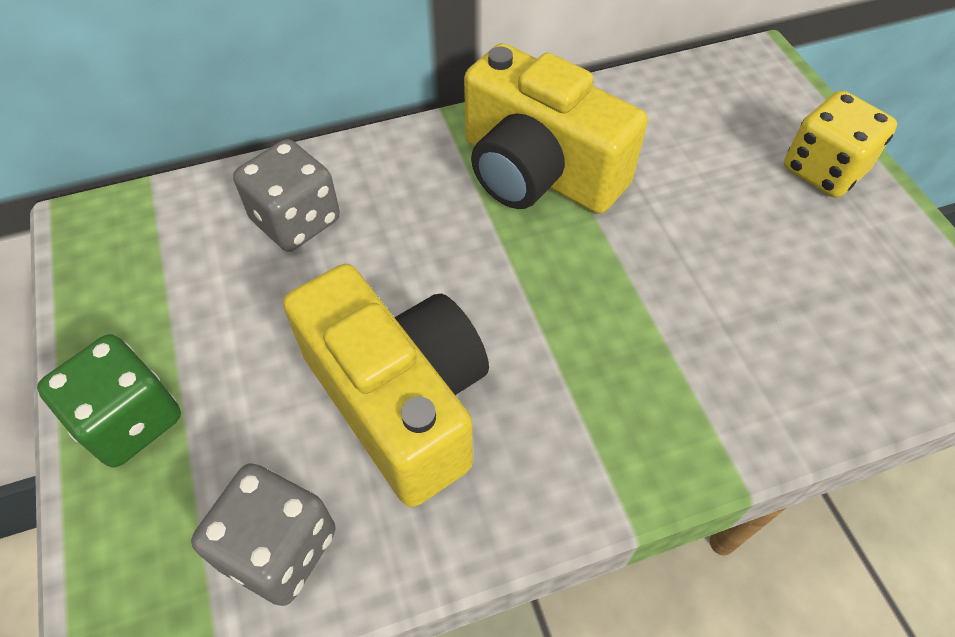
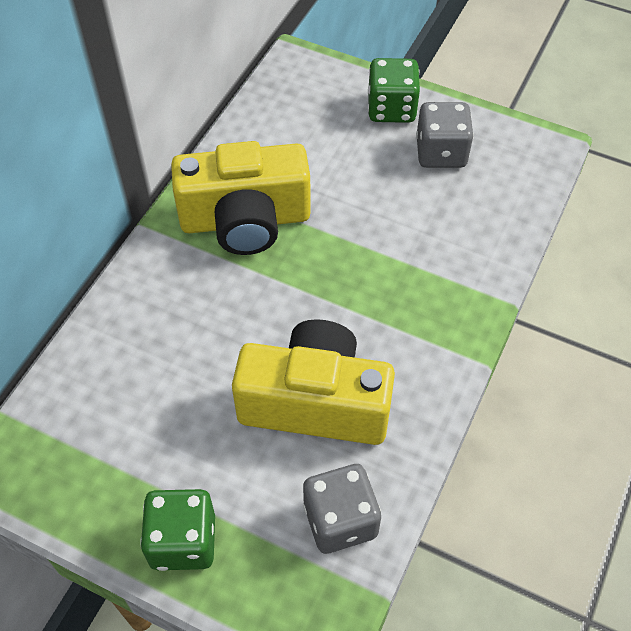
camera: 45 degrees left, 0 degrees up
grey dice [233,139,340,251] -> grey dice moved to [416,102,474,168]
yellow dice [784,90,897,198] -> green dice [368,58,420,123]

